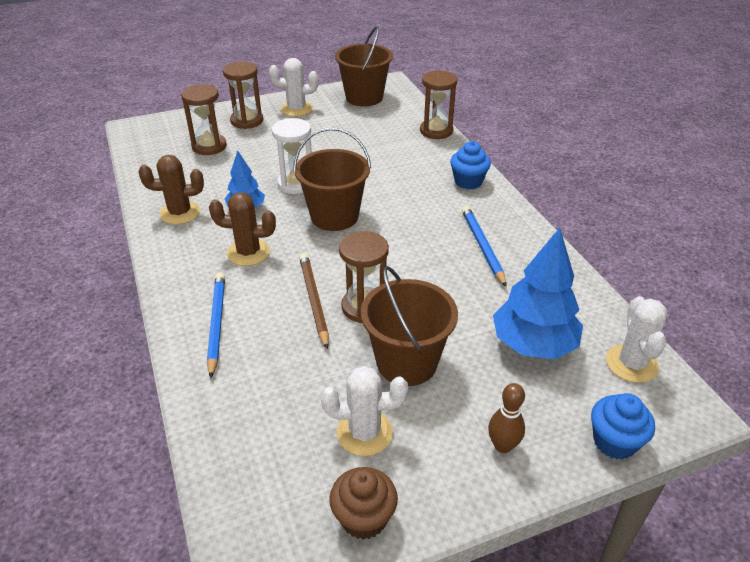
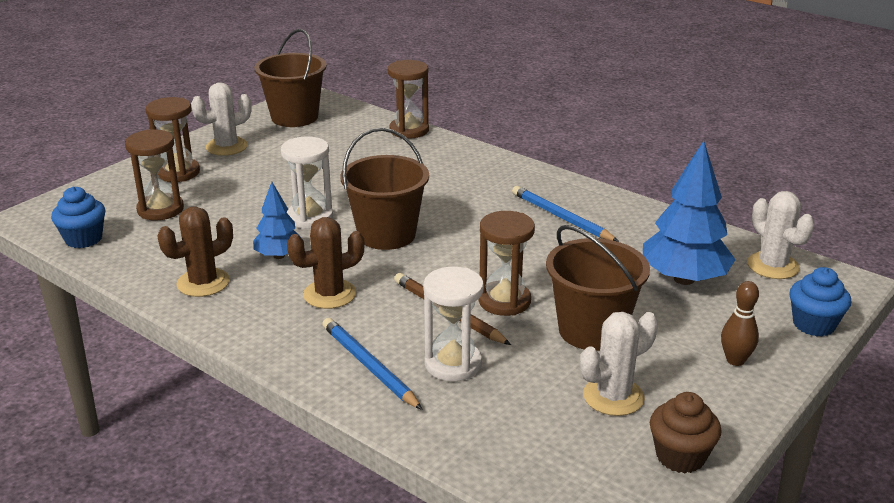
camera: 30 degrees left, 10 degrees down
blue cupcake [450,141,491,189] -> blue cupcake moved to [51,186,105,248]
none -> white hourglass [423,267,484,381]

